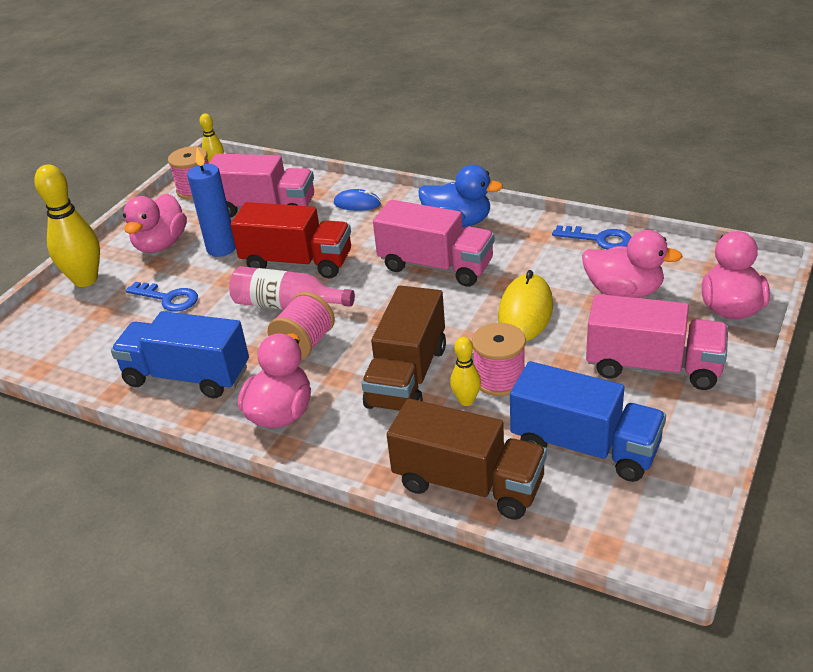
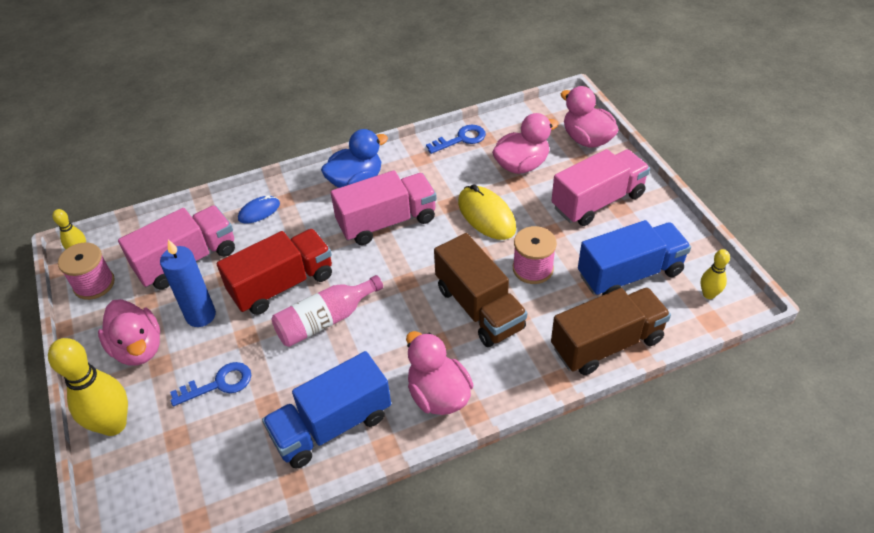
camera: 50 degrees left, 10 degrees up
pink spool [268,292,335,359] -> none
yellow bowling pin [450,337,481,406] -> yellow bowling pin moved to [701,249,730,299]

